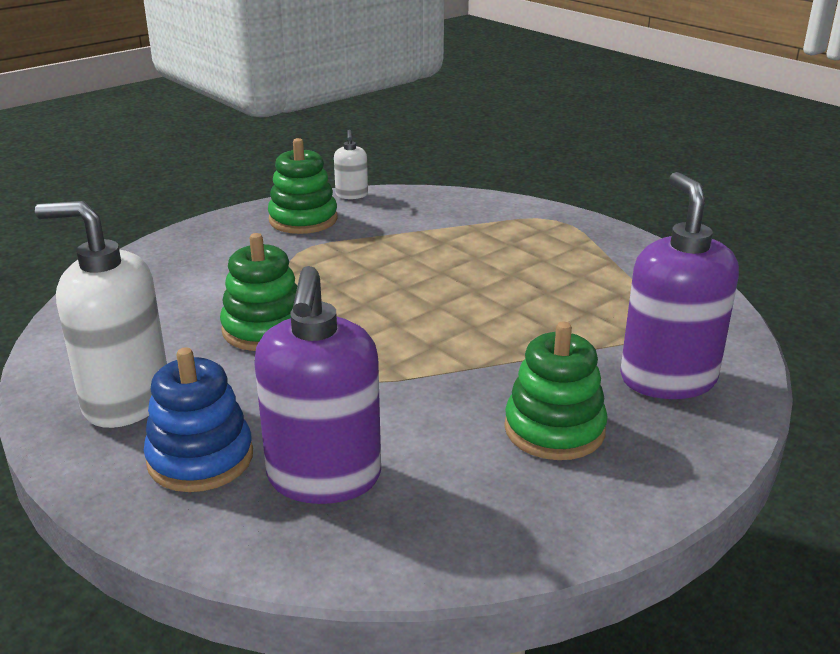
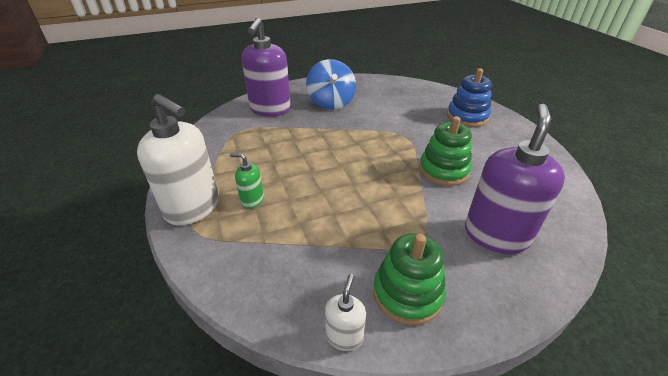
camera: 160 degrees left, 10 degrees up
white soap dispenser [35,201,167,428] -> white soap dispenser moved to [137,94,219,226]
purple soap dispenser [254,266,381,504] -> purple soap dispenser moved to [465,104,565,254]
green stacking toy [504,322,608,460] -> blue spinning top [306,59,356,110]
none -> green soap dispenser [230,153,264,209]

